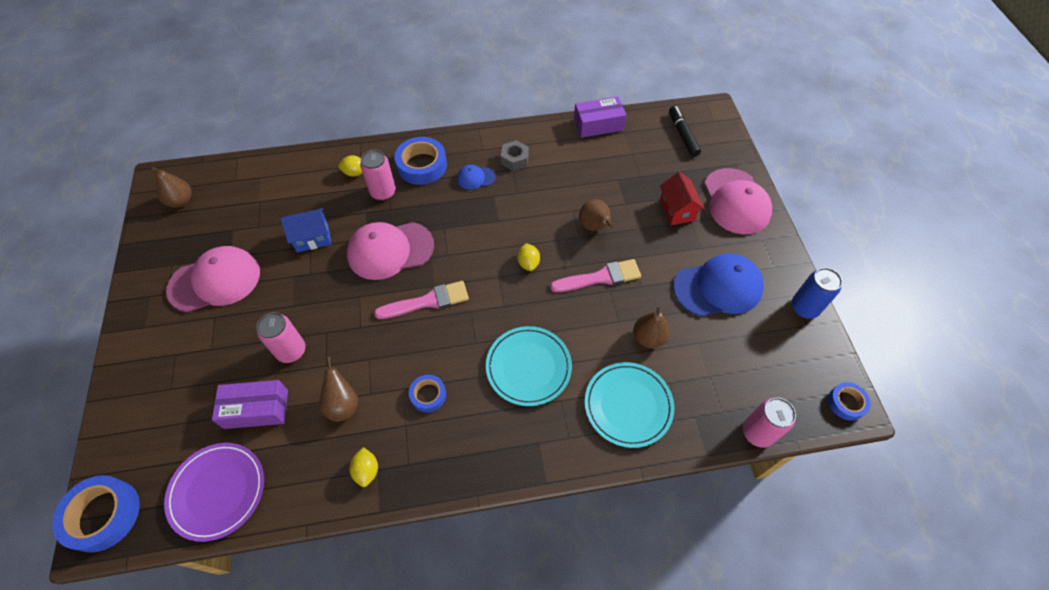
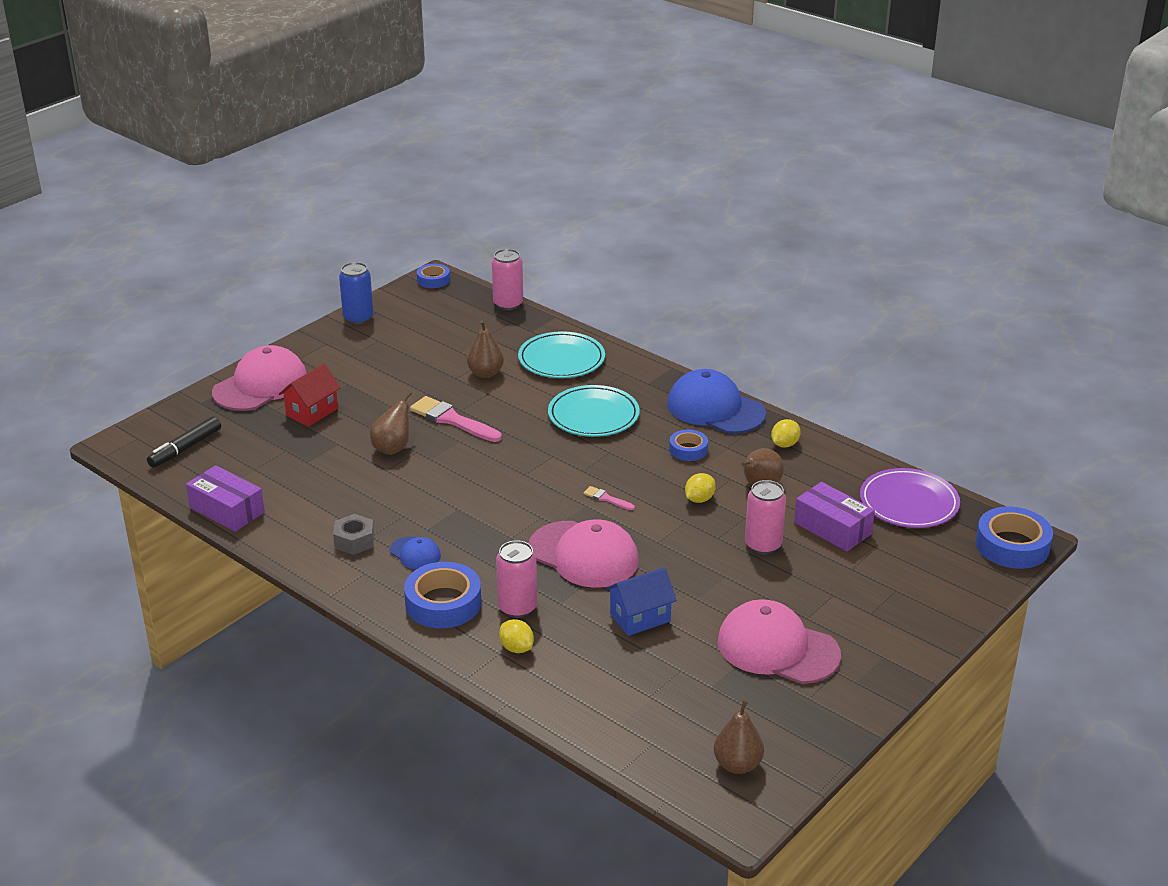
camera: 130 degrees left, 25 degrees down
blue house [280,208,331,253] -> blue house turned 60 degrees counterclockwise [605,568,677,636]
pink brush [374,281,469,319] -> pink brush [584,486,635,510], size x0.49
yellow lemon [517,243,540,271] -> yellow lemon moved to [685,473,716,503]
blue cap [673,253,764,317] -> blue cap moved to [667,369,766,434]

